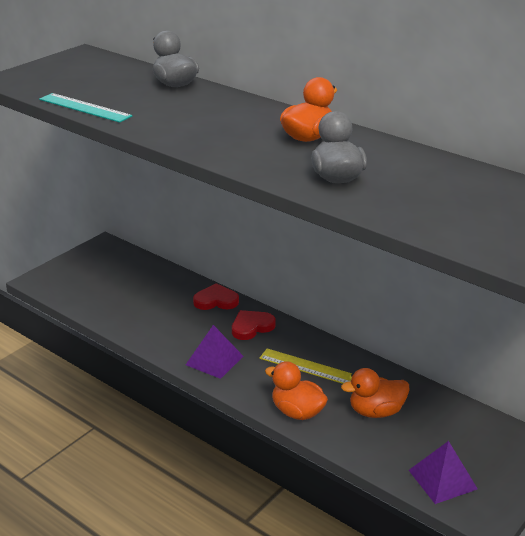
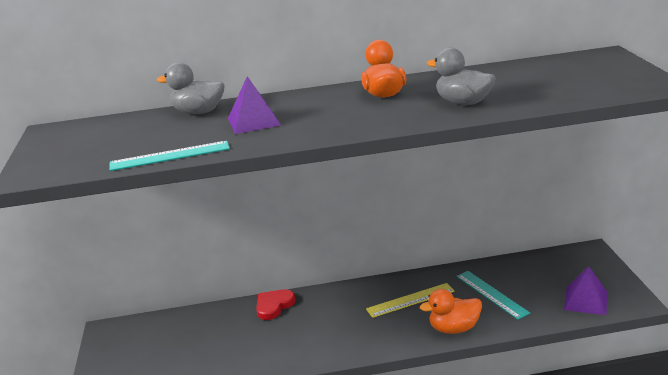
camera: 45 degrees left, 5 degrees down
purple pyramid [186,325,243,379] -> purple pyramid moved to [228,76,281,134]
red heart [232,310,276,340] -> none
orange duck [341,368,410,418] -> turquoise ruler [456,271,530,320]

